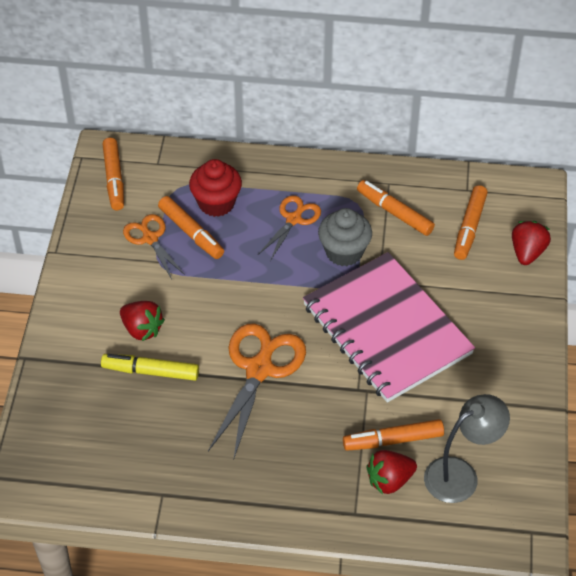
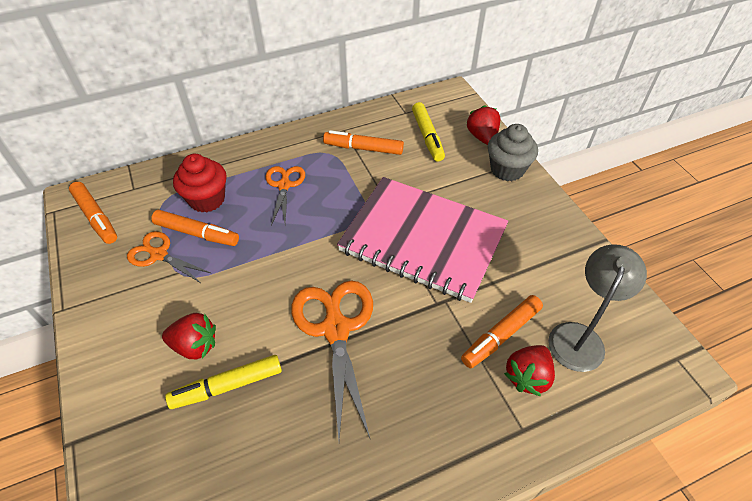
camera: 30 degrees left, 0 degrees up
grey cupcake [318,208,372,266] -> grey cupcake moved to [488,124,538,181]
orange marker [454,185,488,260] -> yellow marker [412,102,445,161]

